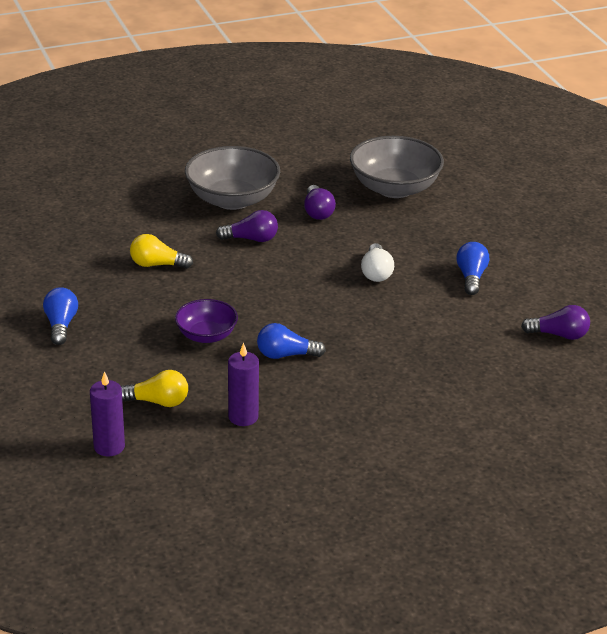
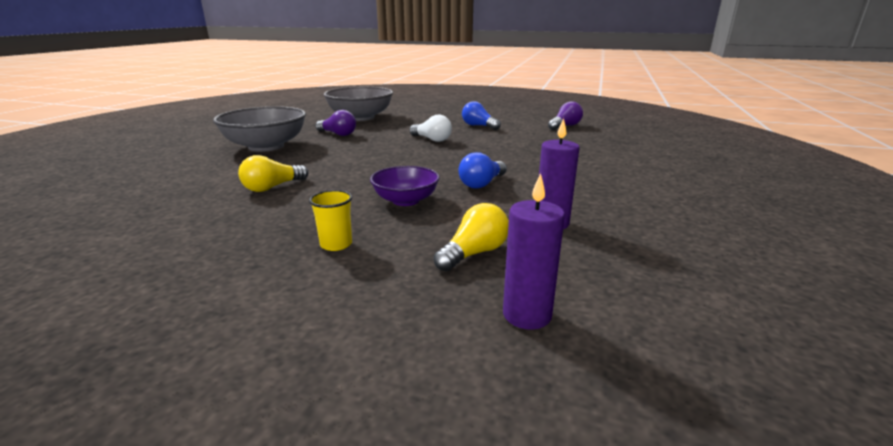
camera: 50 degrees left, 10 degrees down
blue light bulb [43,287,78,345] -> none
purple light bulb [216,210,278,242] -> none
none -> yellow cup [309,190,352,251]

